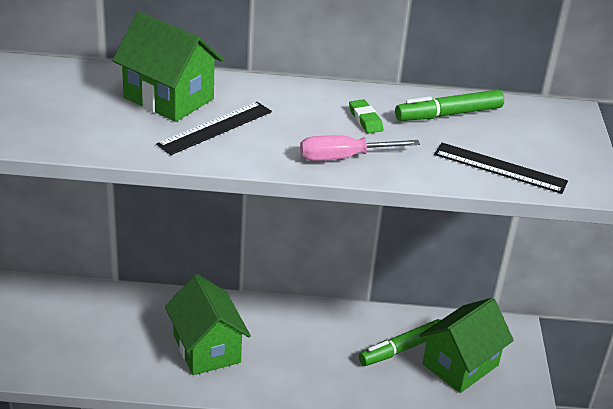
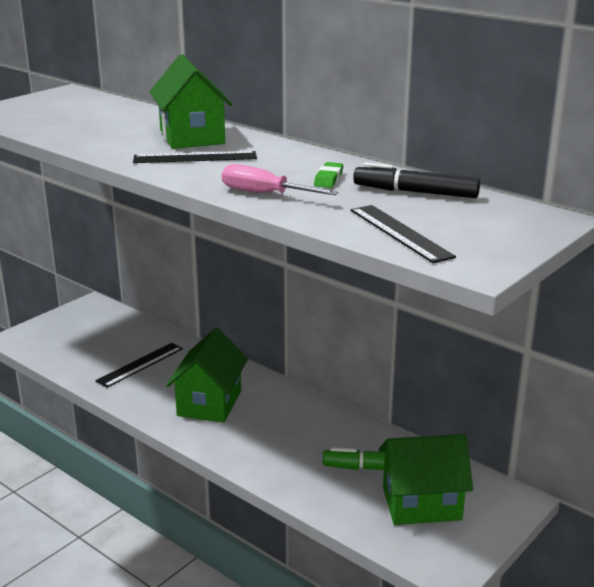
camera: 40 degrees right, 10 degrees down
green marker [395,90,504,121] -> black marker [353,162,480,198]
none -> black ruler [96,343,183,388]

